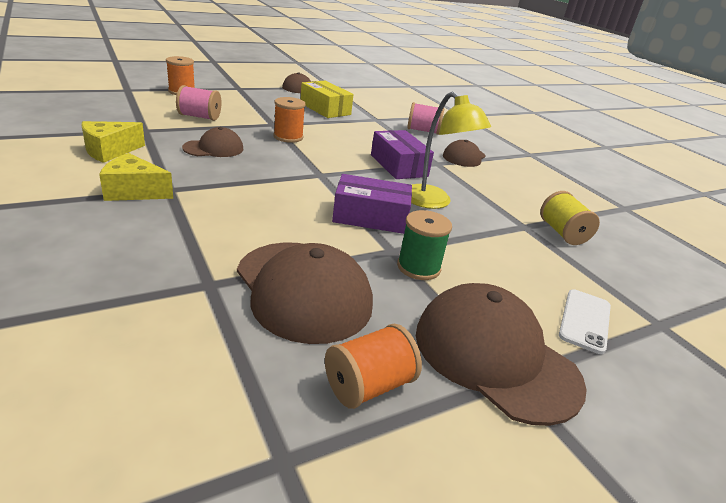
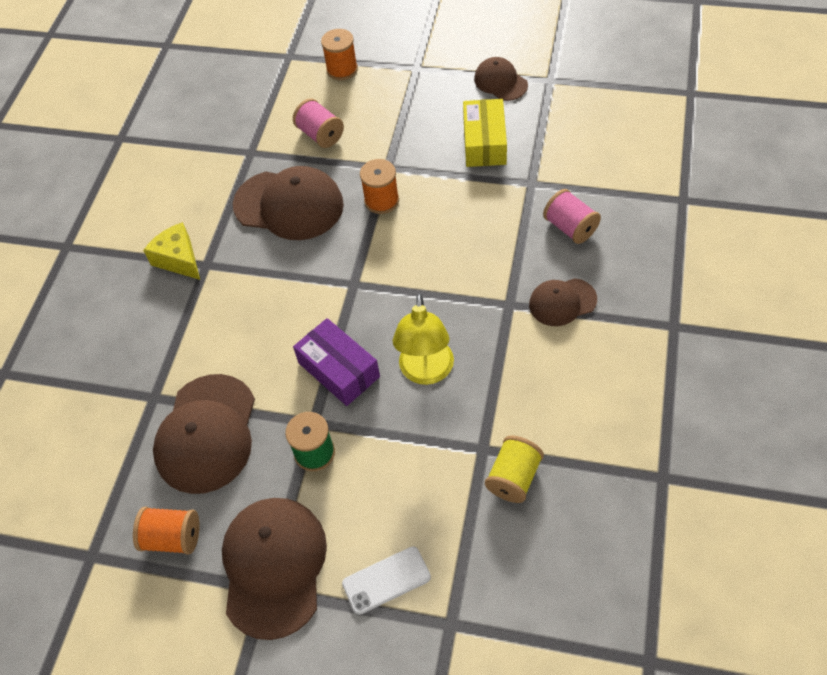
camera: 50 degrees right, 25 degrees up
yellow cheese [82,121,145,163] -> none
brown cap [182,127,244,157] -> brown cap [233,166,344,240], size x1.79
purple box [371,130,434,179] -> none

